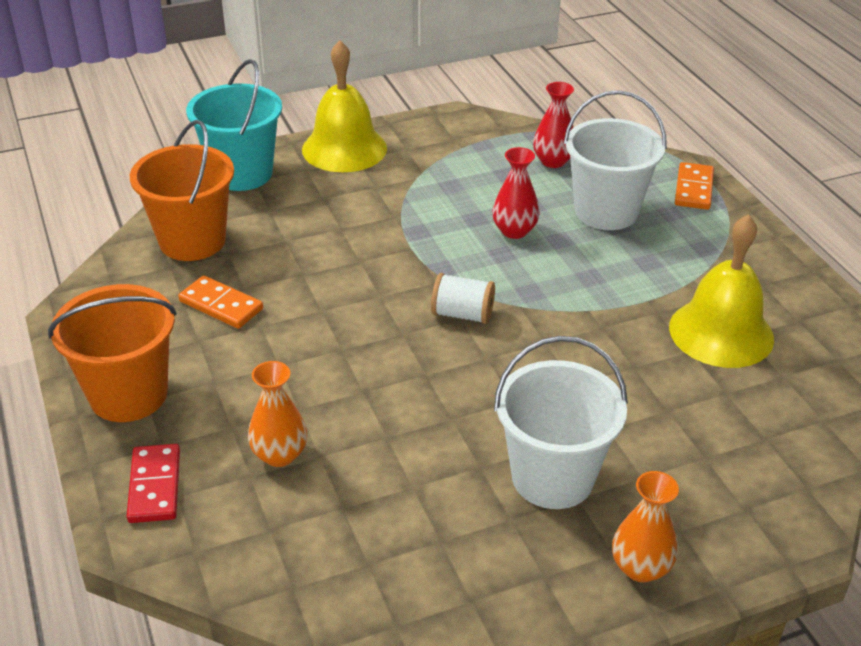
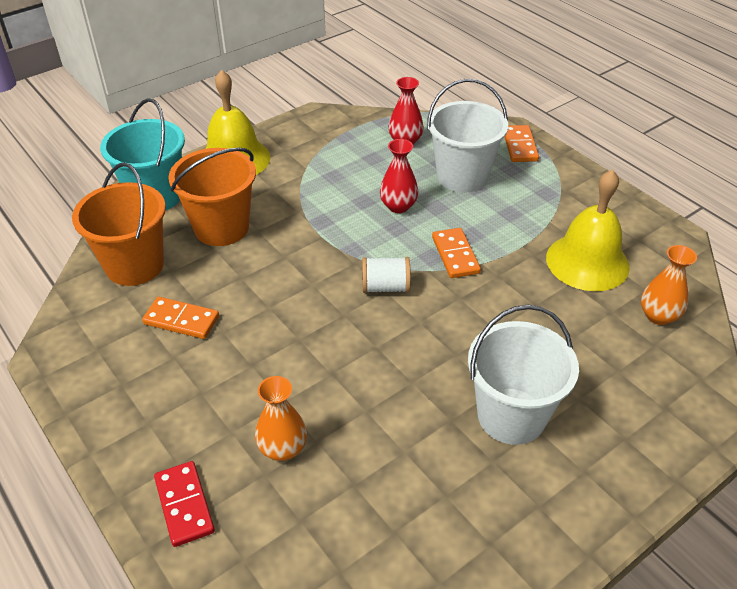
camera: 15 degrees left, 5 degrees up
orange bucket [48,284,177,422] -> orange bucket moved to [168,148,256,246]
orange vase [612,471,679,582] -> orange vase moved to [641,245,697,325]
none -> orange domino [432,228,481,278]

